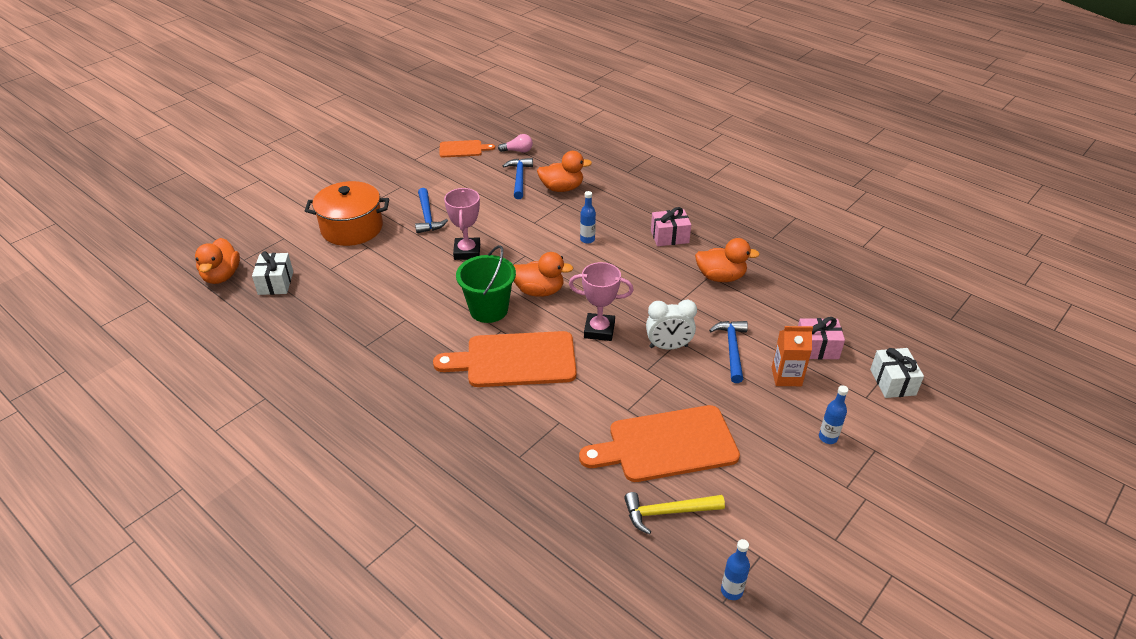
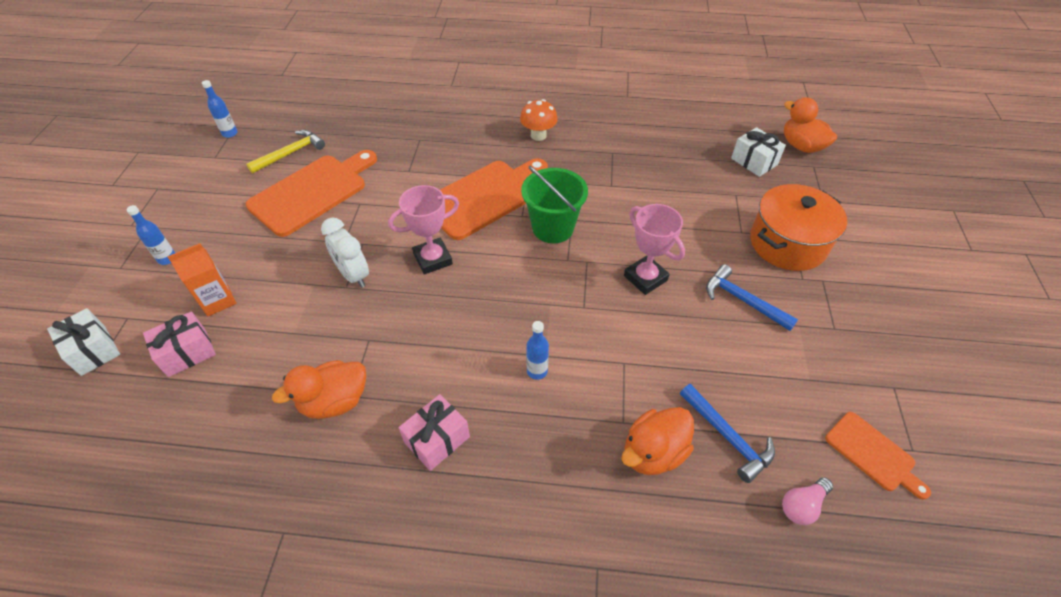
camera: 145 degrees right, 10 degrees up
orange cutting board [439,140,495,157] -> orange cutting board turned 90 degrees counterclockwise [825,412,931,499]
orange duck [514,252,574,297] -> none
white clock [646,300,697,349] -> white clock turned 90 degrees counterclockwise [321,218,369,288]
blue hammer [709,321,748,383] -> none
none -> orange mushroom [520,99,558,141]

